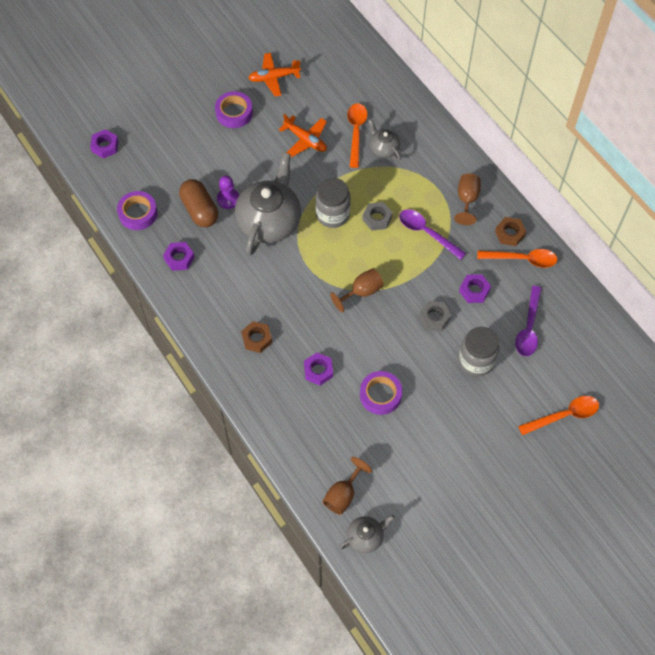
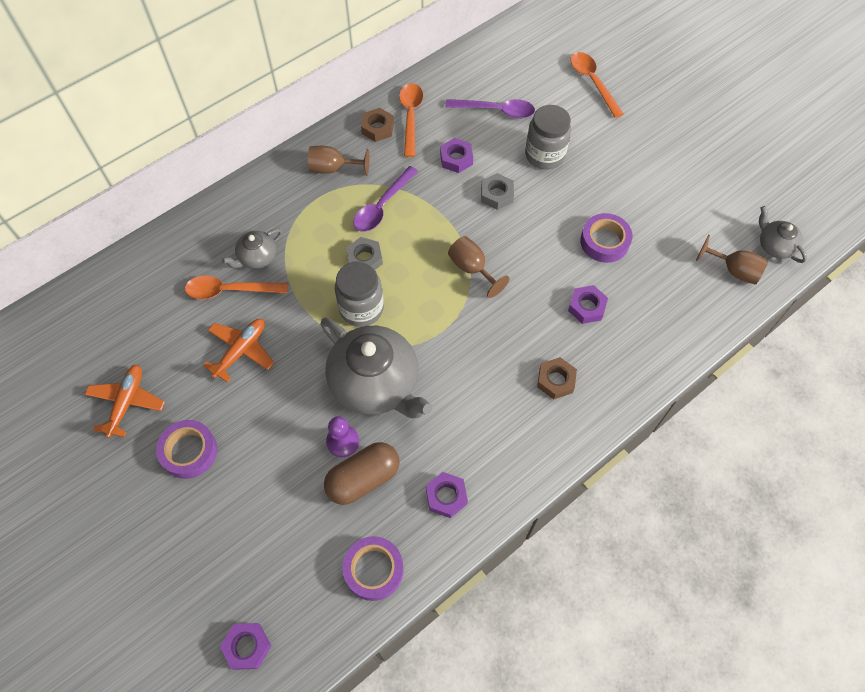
camera: 95 degrees left, 0 degrees up
grey teapot [235,152,301,255] -> grey teapot turned 150 degrees counterclockwise [320,317,432,418]
orange plane [249,53,301,96] -> orange plane turned 150 degrees counterclockwise [85,365,165,438]

